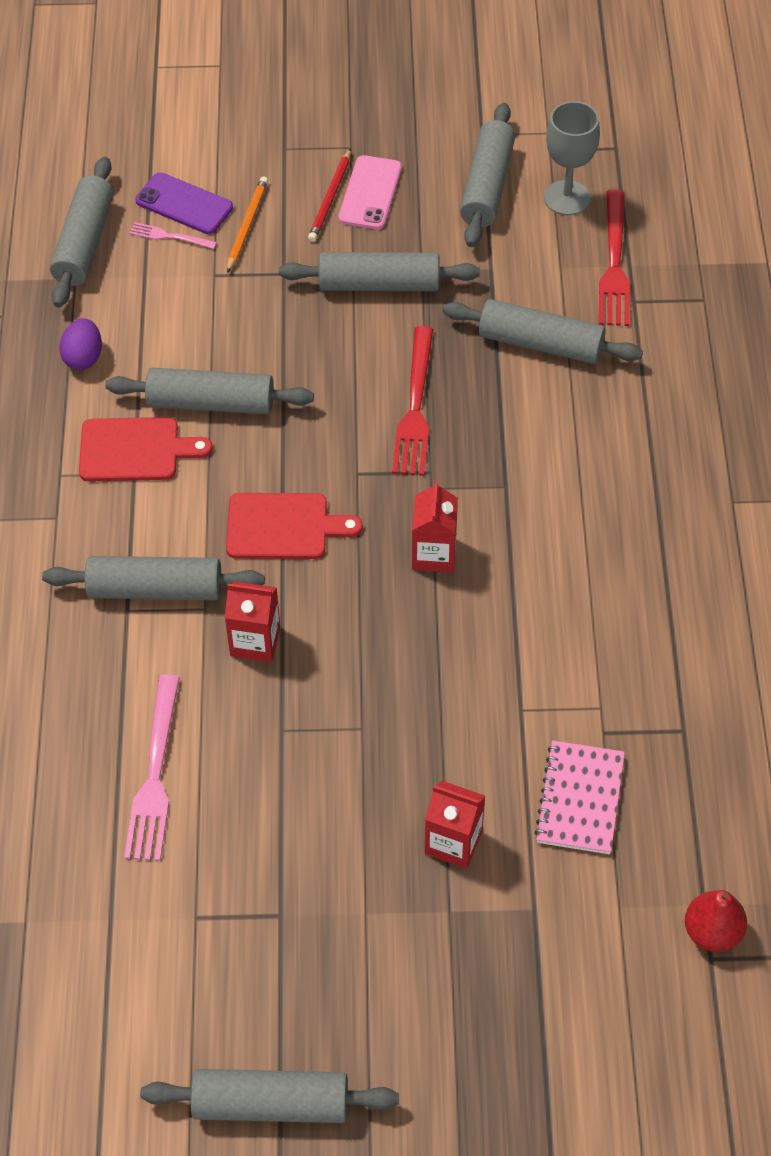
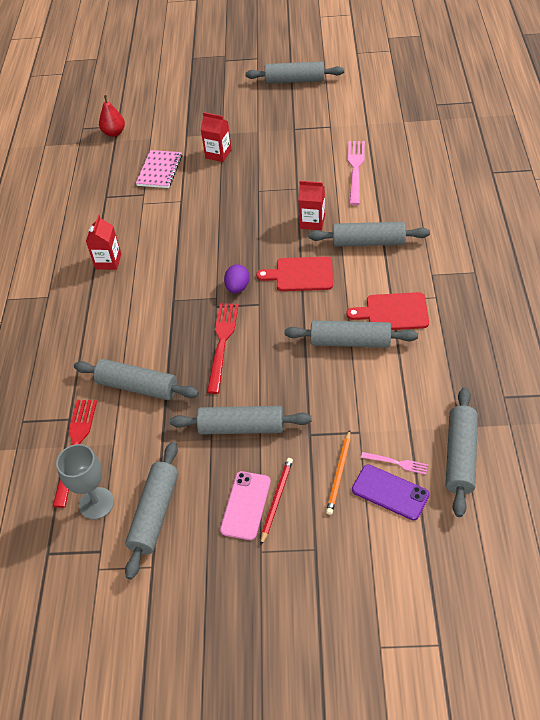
camera: 175 degrees left, 5 degrees down
purple egg [59,318,102,370] -> purple egg moved to [224,264,249,293]
red carton [412,481,458,573] -> red carton moved to [86,215,121,270]

